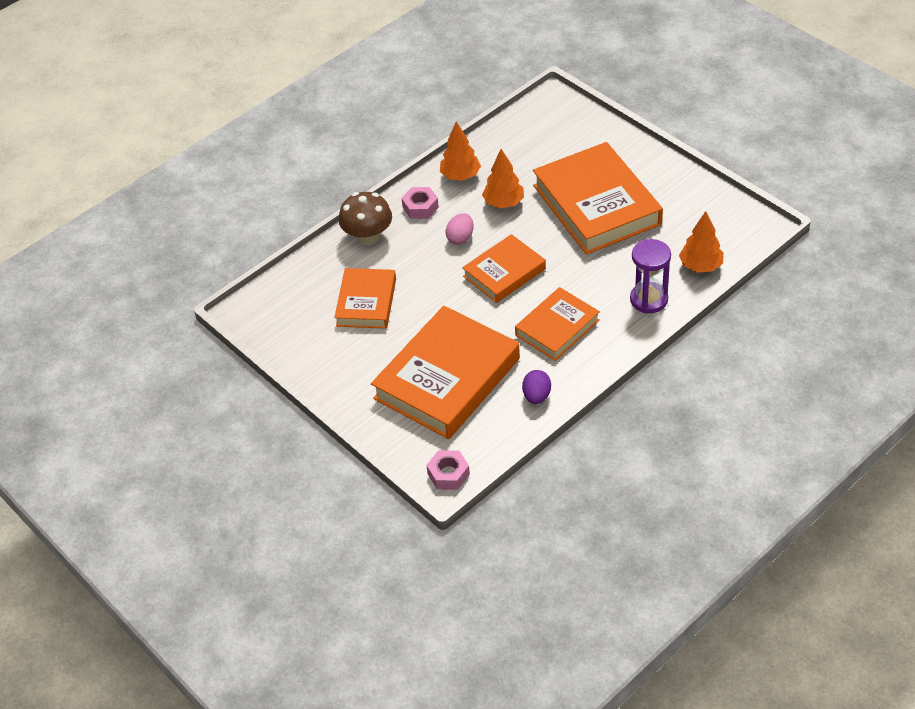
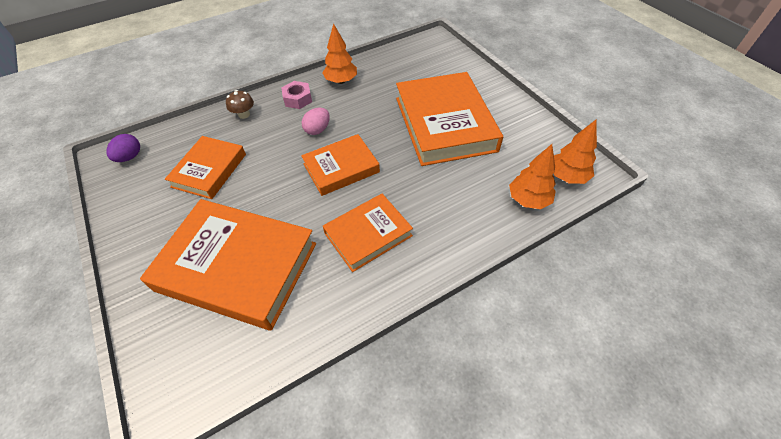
camera: 10 degrees right, 5 degrees up
brown mushroom [339,192,392,245] -> brown mushroom [226,90,254,119], size x0.57
orange book [371,306,520,439] -> orange book turned 60 degrees clockwise [140,199,316,331]
pink nut [426,450,470,490] -> none
orange tree [482,149,524,209] -> orange tree moved to [554,120,597,184]
purple egg [522,370,551,404] -> purple egg moved to [106,134,140,162]
purple hourglass [630,239,671,313] -> none

